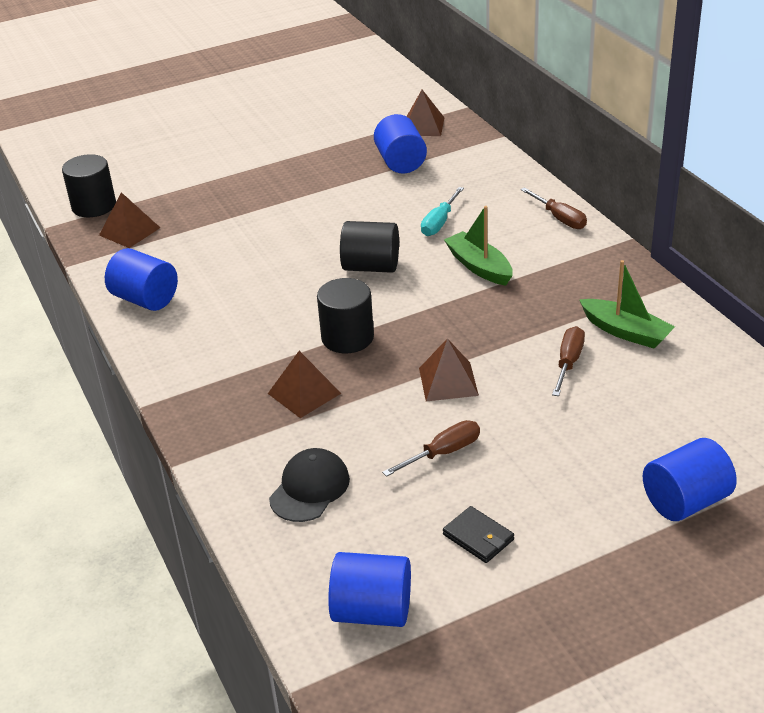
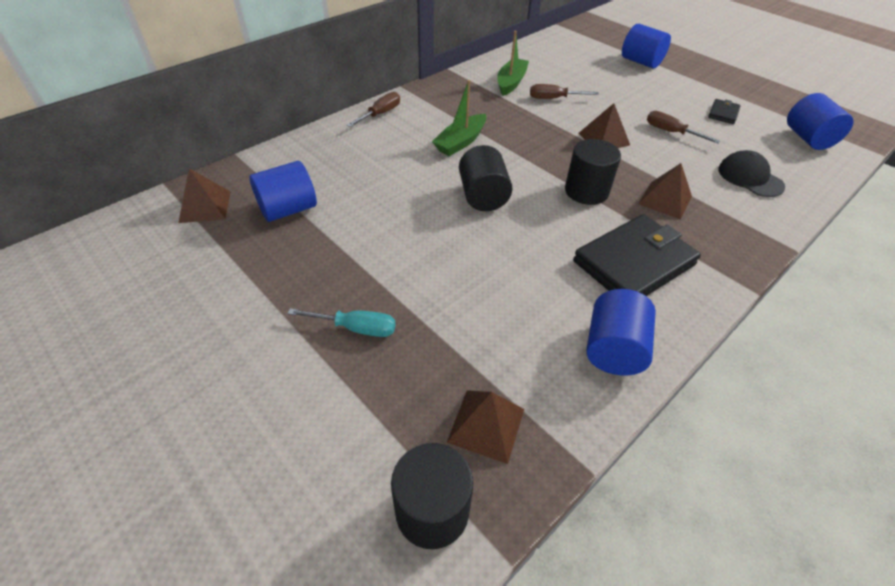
camera: 110 degrees left, 10 degrees up
black cap [269,448,350,522] -> black cap turned 45 degrees clockwise [718,150,785,197]
turquoise screwdriver [421,187,464,236] -> turquoise screwdriver moved to [287,308,396,337]
none -> black wallet [573,214,701,296]

